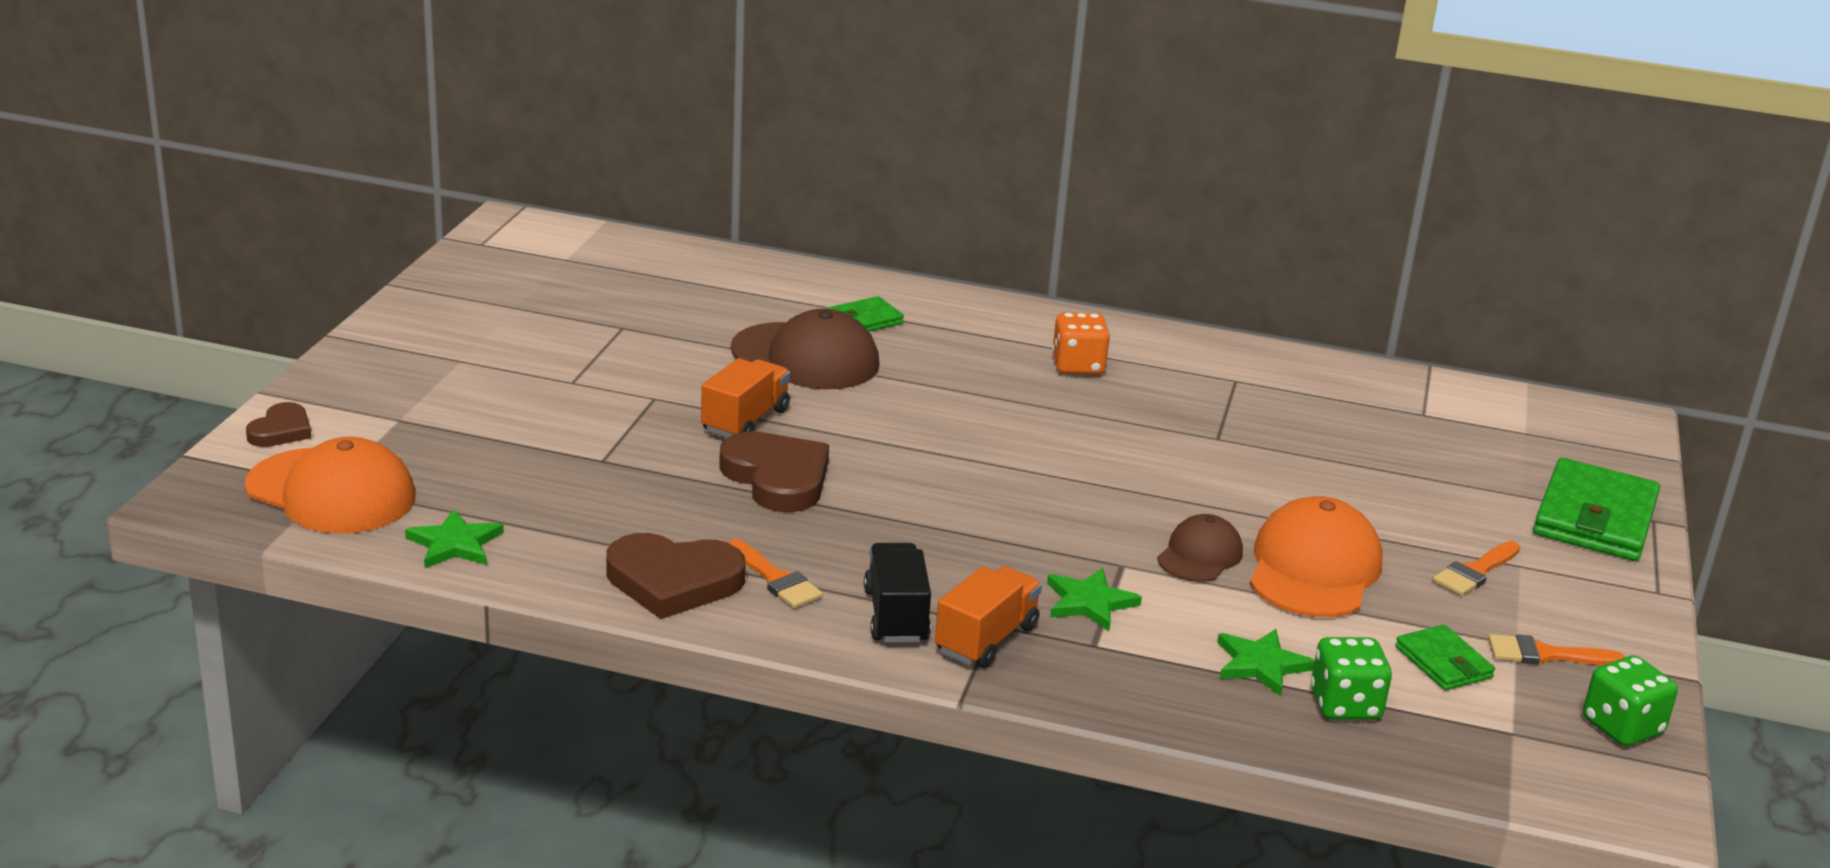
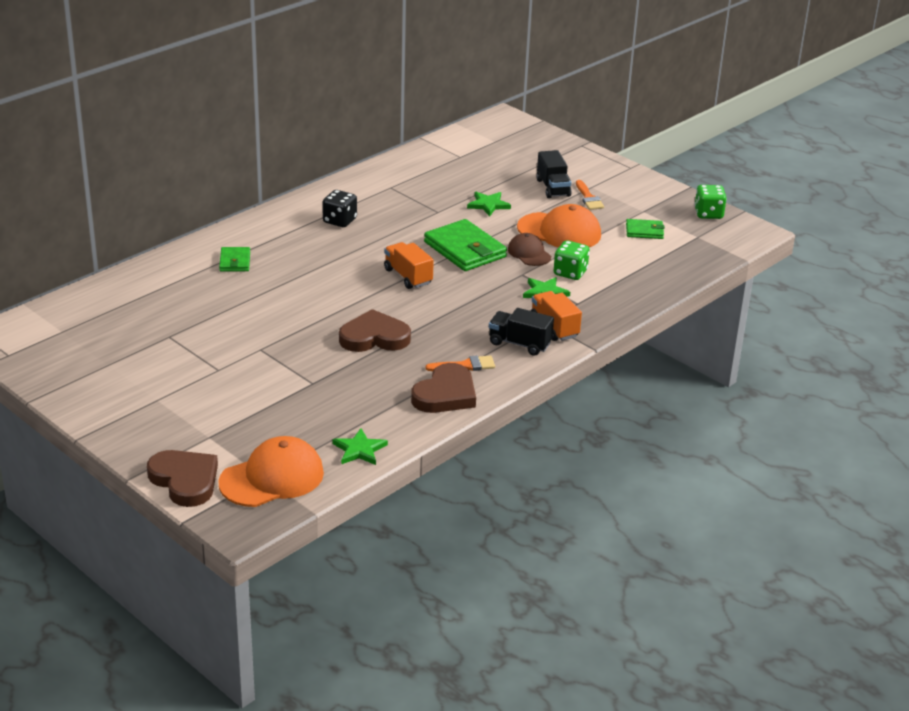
camera: 60 degrees left, 5 degrees up
brown heart [246,402,311,447] -> brown heart [147,450,218,507], size x1.76
orange truck [701,358,790,438] -> orange truck moved to [384,242,434,289]
brown cap [731,309,879,390] -> none
orange dice [1052,312,1110,375] -> black dice [322,190,357,227]
green star [1217,629,1315,696] -> green star moved to [467,192,511,216]
orange cap [1250,496,1383,617] -> orange cap turned 150 degrees clockwise [517,204,601,248]
green dice [1311,637,1392,720] -> green dice moved to [554,240,590,280]
orange brush [1488,634,1625,665] -> none
green wallet [1533,458,1660,561] -> green wallet moved to [424,219,507,271]
none -> black truck [536,150,572,198]

